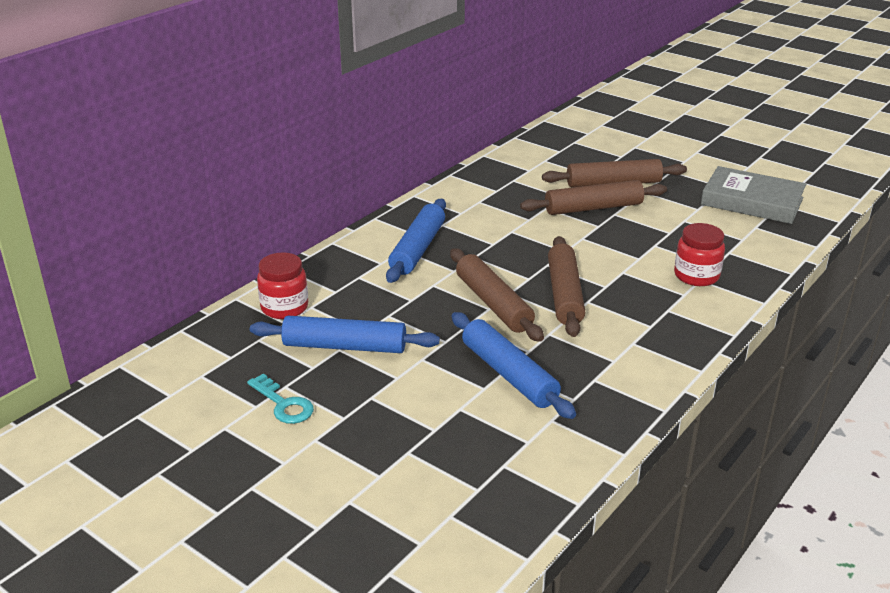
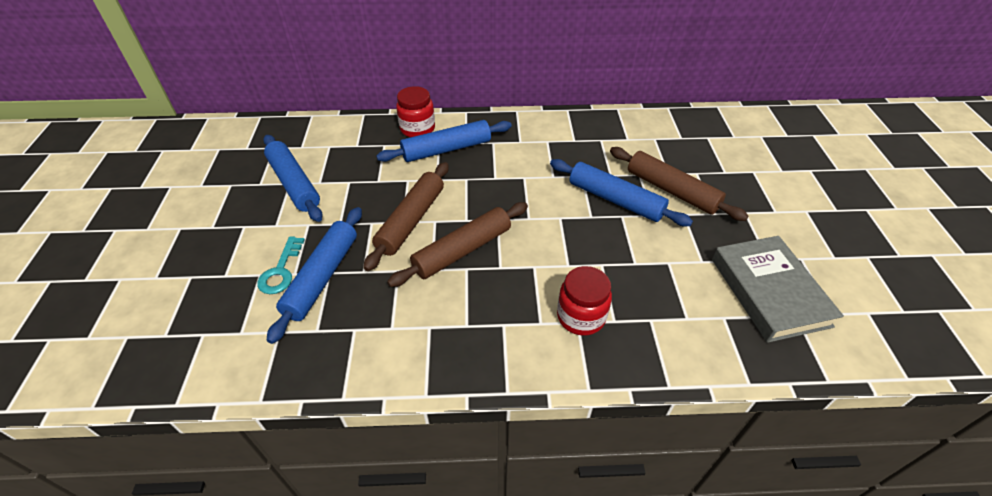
camera: 50 degrees right, 15 degrees up
turquoise key [247,374,314,424] -> turquoise key moved to [257,236,305,294]
red jar [257,252,308,319] -> red jar moved to [396,86,435,137]
brown rolling pin [520,180,667,215] -> blue rolling pin [550,159,693,226]

